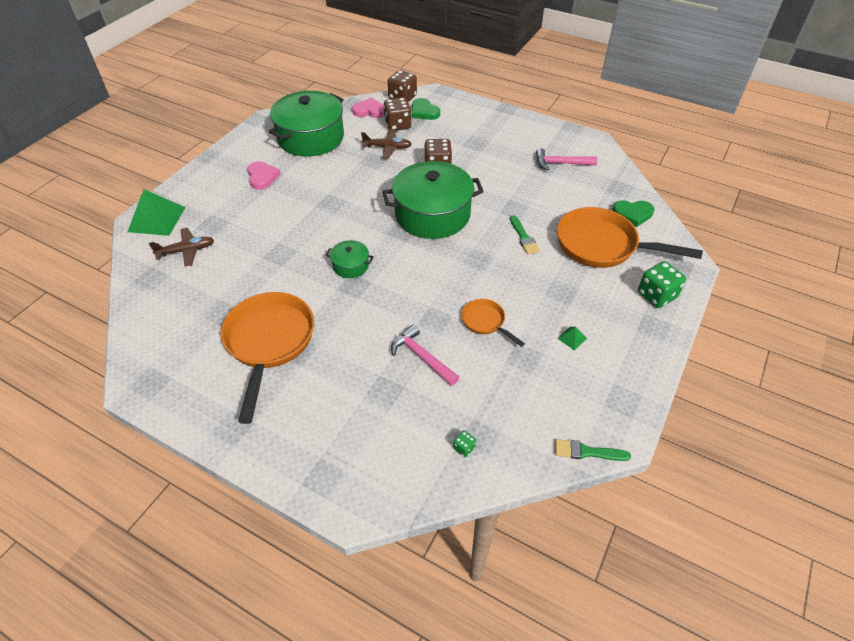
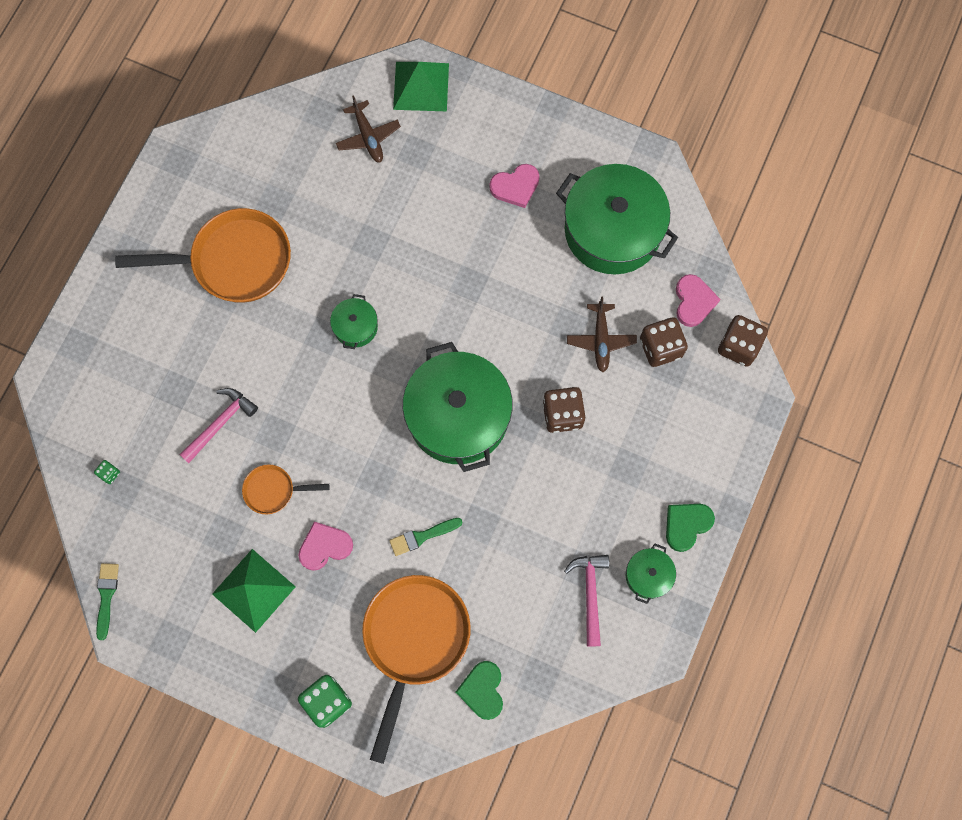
camera: 85 degrees right, 25 degrees up
green heart [411,98,440,120] -> green heart moved to [666,504,715,552]
orange pan [462,299,525,347] -> orange pan turned 135 degrees counterclockwise [242,465,330,514]
green pyramid [557,327,587,351] -> green pyramid [212,549,296,633], size x2.38
none -> pink heart [298,522,353,571]
none -> green pot [626,544,676,604]

